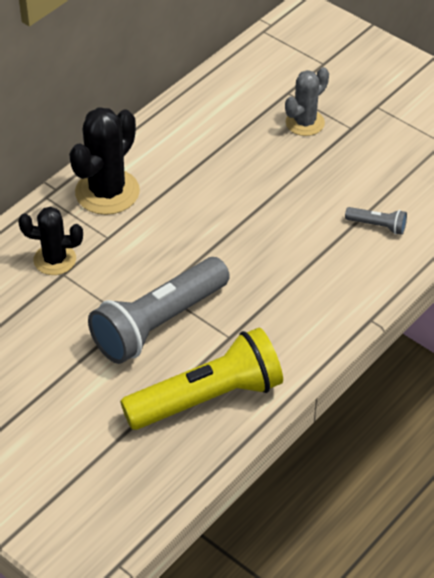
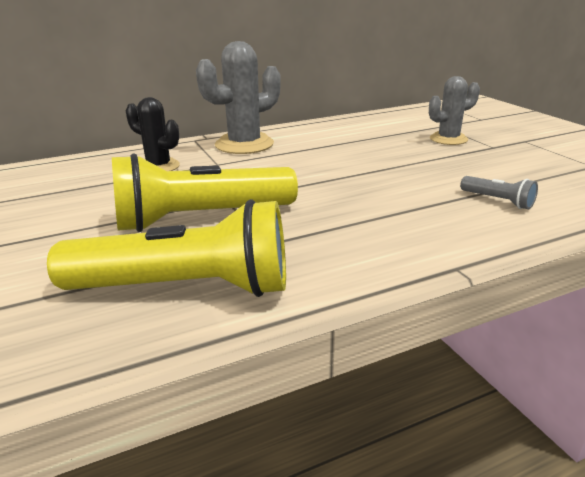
camera: 25 degrees right, 20 degrees down
black cactus [69,107,140,215] -> grey cactus [196,41,281,154]
grey flashlight [88,257,230,364] -> yellow flashlight [112,153,298,232]

